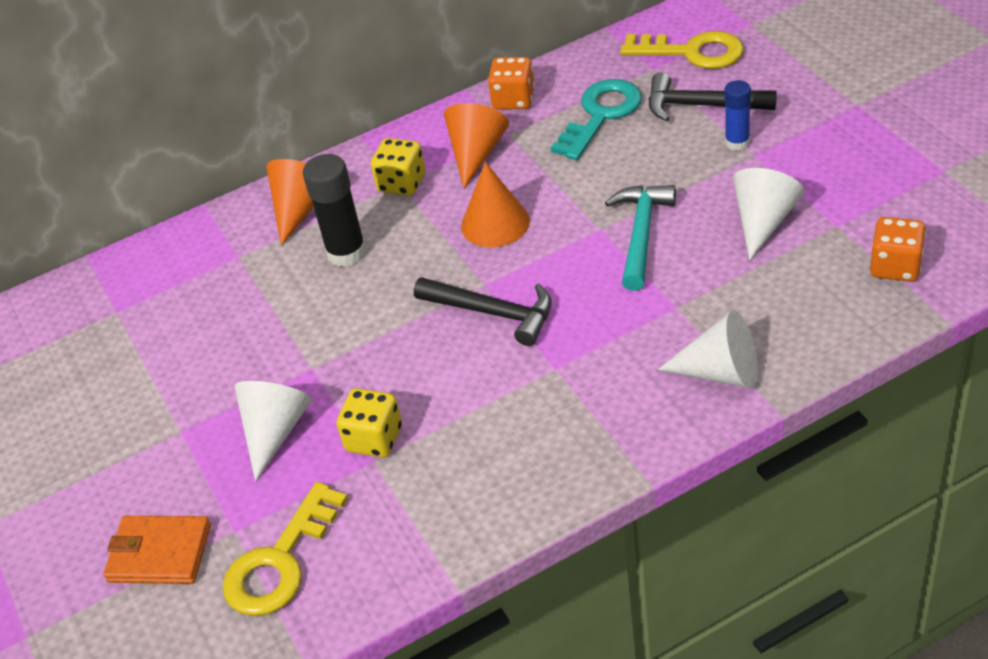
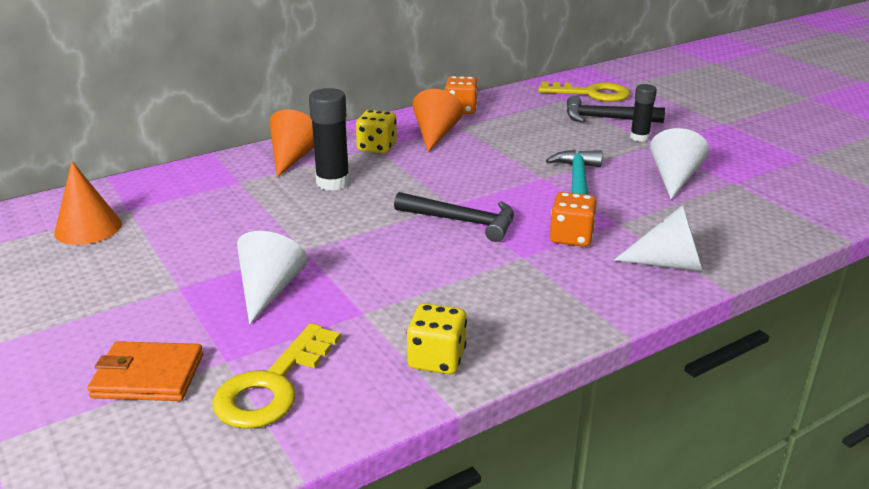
camera: 10 degrees left, 15 degrees down
yellow dice [336,388,402,457] -> yellow dice moved to [407,303,467,374]
orange cone [461,162,530,248] -> orange cone moved to [55,161,122,245]
turquoise key [551,79,642,160] -> none
blue glue stick [724,80,751,151] -> black glue stick [630,84,657,142]
orange dice [870,217,926,282] -> orange dice moved to [550,192,597,247]

